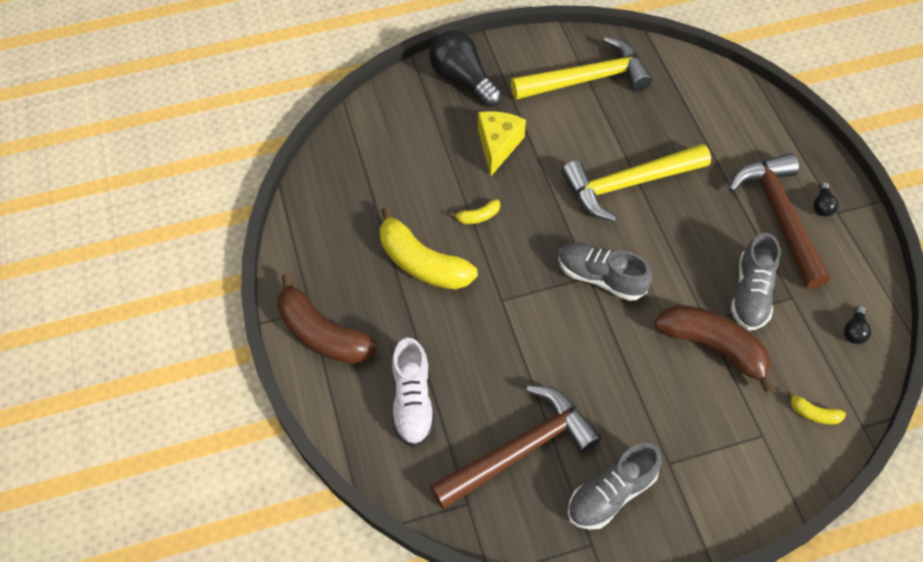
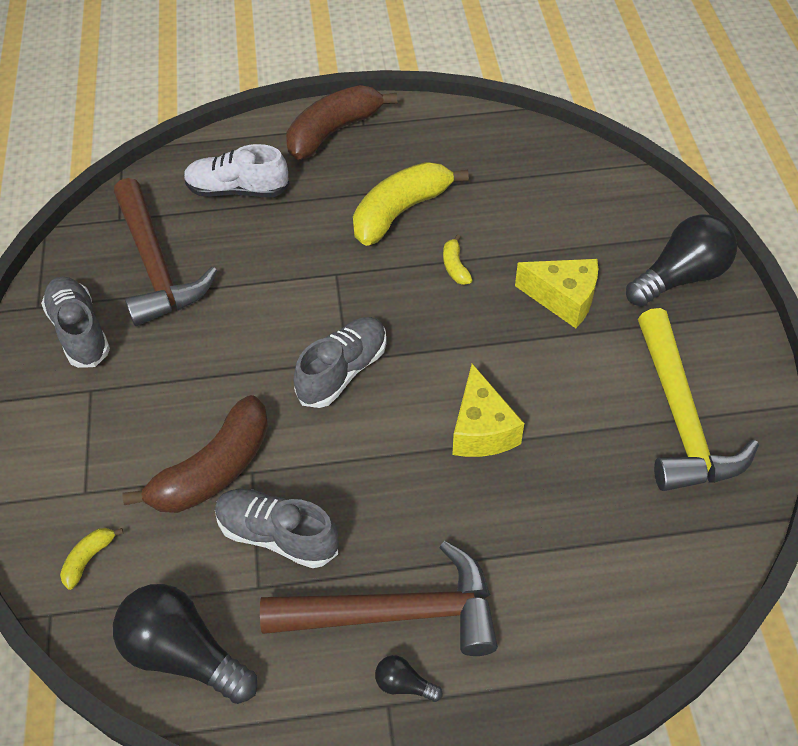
camera: 100 degrees right, 5 degrees down
yellow hammer [561,144,711,222] -> yellow cheese [452,364,524,457]
black light bulb [844,306,871,344] -> black light bulb [113,584,258,704], size x2.28

